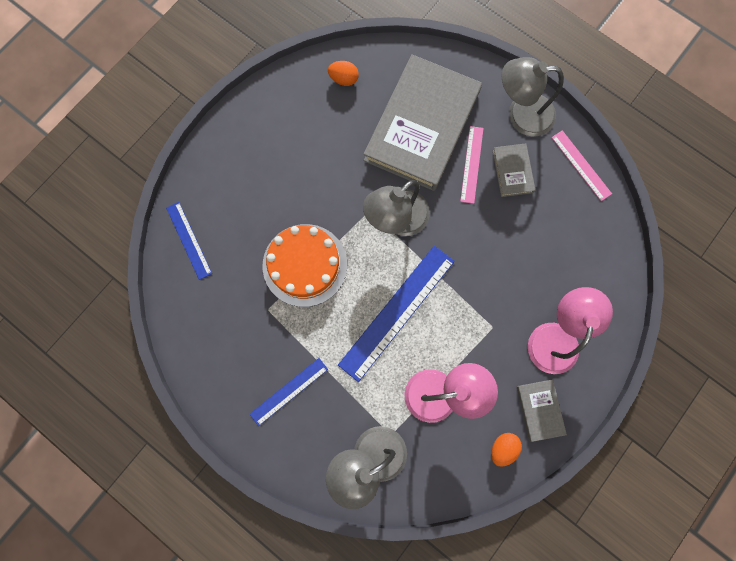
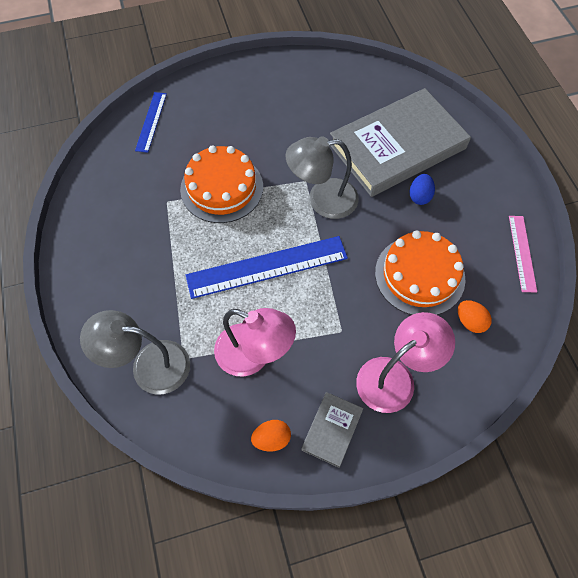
camera: 35 degrees right, 15 degrees down
blue ruler [250,358,328,426] -> none
orange egg [328,61,359,86] -> orange egg moved to [458,300,492,333]
pink ruler [460,126,484,204] -> blue egg [409,174,435,205]
grey book [493,143,535,197] -> none
grey lamp [501,57,564,137] -> none
none -> orange cake [375,230,465,315]

